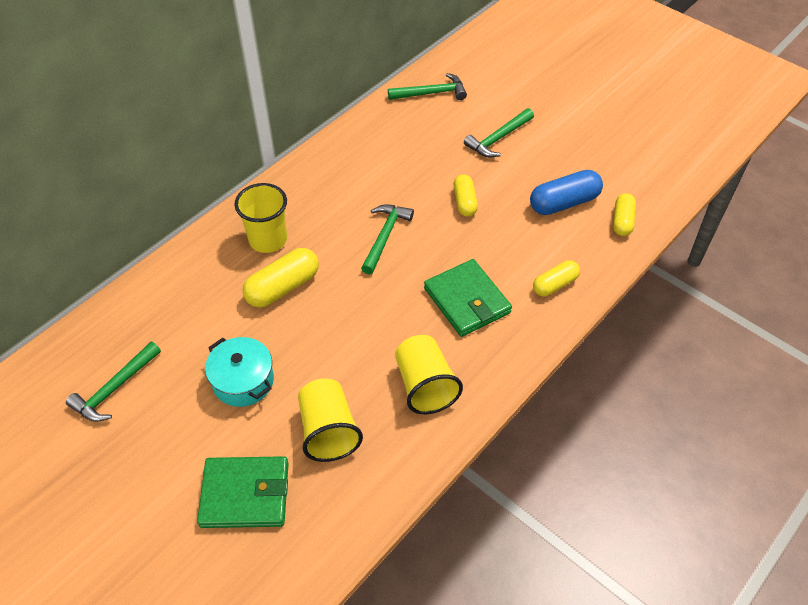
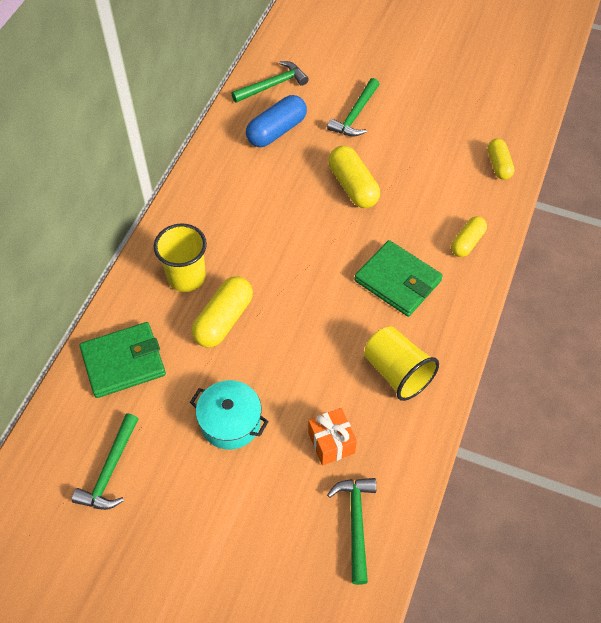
camera: 20 degrees left, 5 degrees up
green wallet [197,456,289,528] -> green wallet moved to [80,322,166,398]
yellow cup [298,379,363,462] -> orange gift [308,408,357,466]
green hammer [361,204,414,275] -> green hammer moved to [327,478,376,585]
yellow capsule [453,174,478,217] -> yellow capsule [329,146,380,208], size x1.55
blue capsule [530,170,603,215] -> blue capsule moved to [246,95,307,147]

